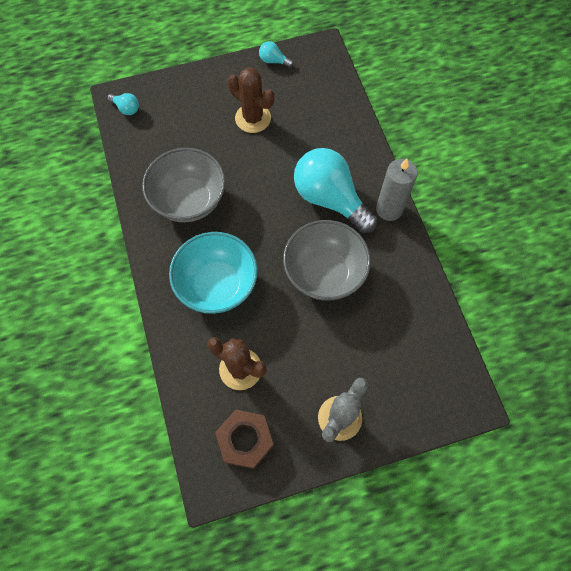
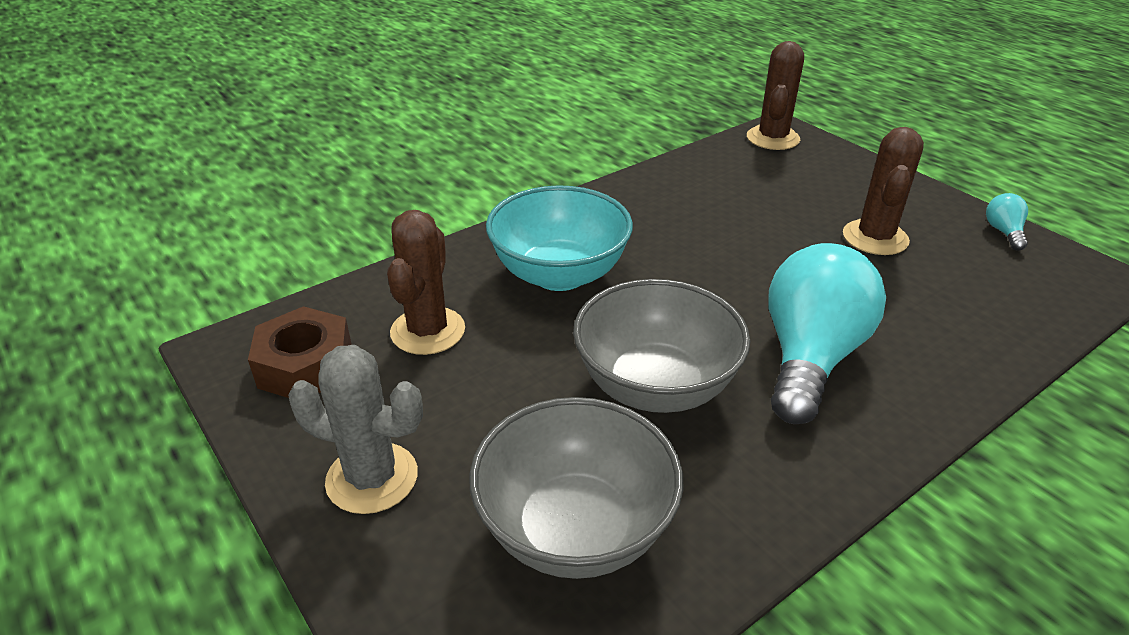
camera: 70 degrees right, 30 degrees down
turquoise light bulb [107,93,139,115] -> brown cactus [747,41,804,150]
grey bowl [142,148,226,222] -> grey bowl moved to [470,397,683,579]
grey candle [376,159,418,221] -> none

